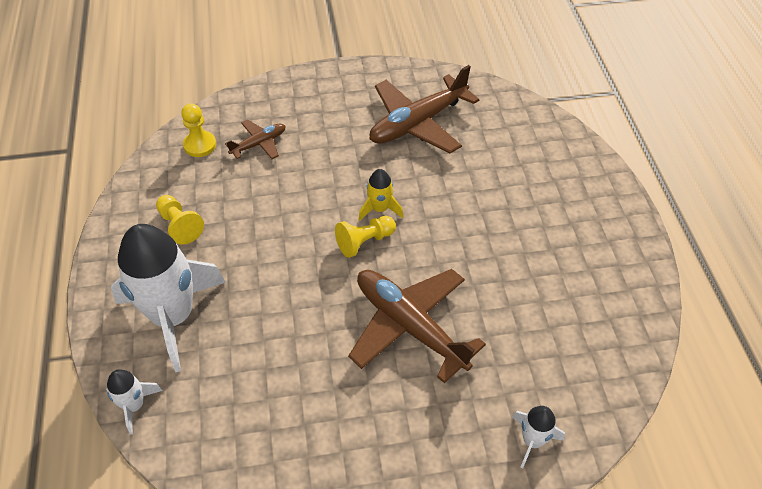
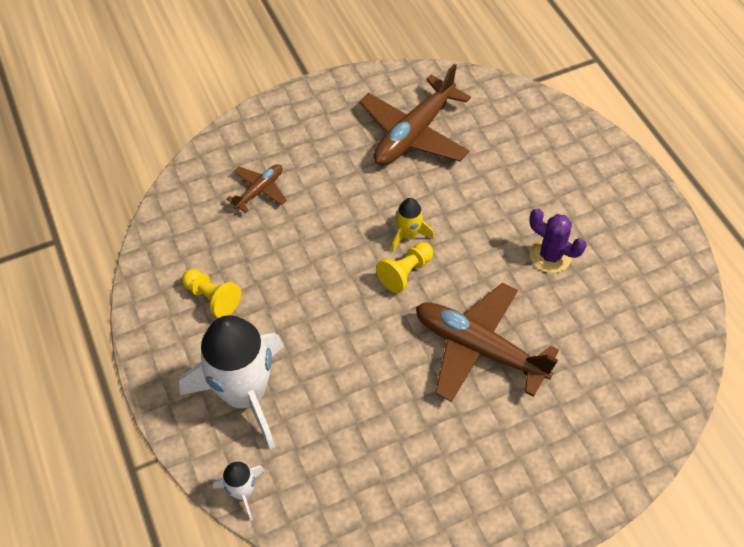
camera: 15 degrees left, 5 degrees up
yellow pawn [181,103,216,157] -> none
white rocket [512,406,565,469] -> none
none -> purple cactus [529,208,587,273]

